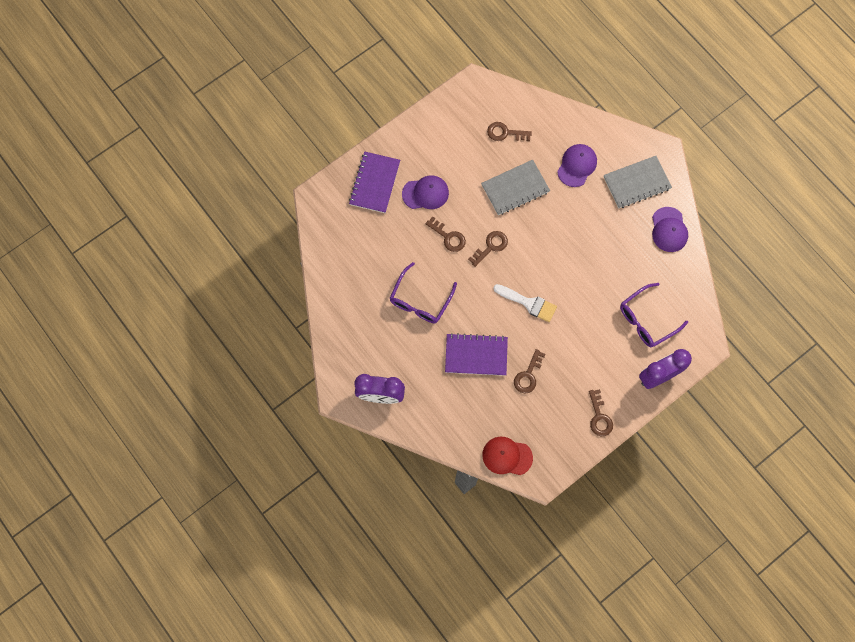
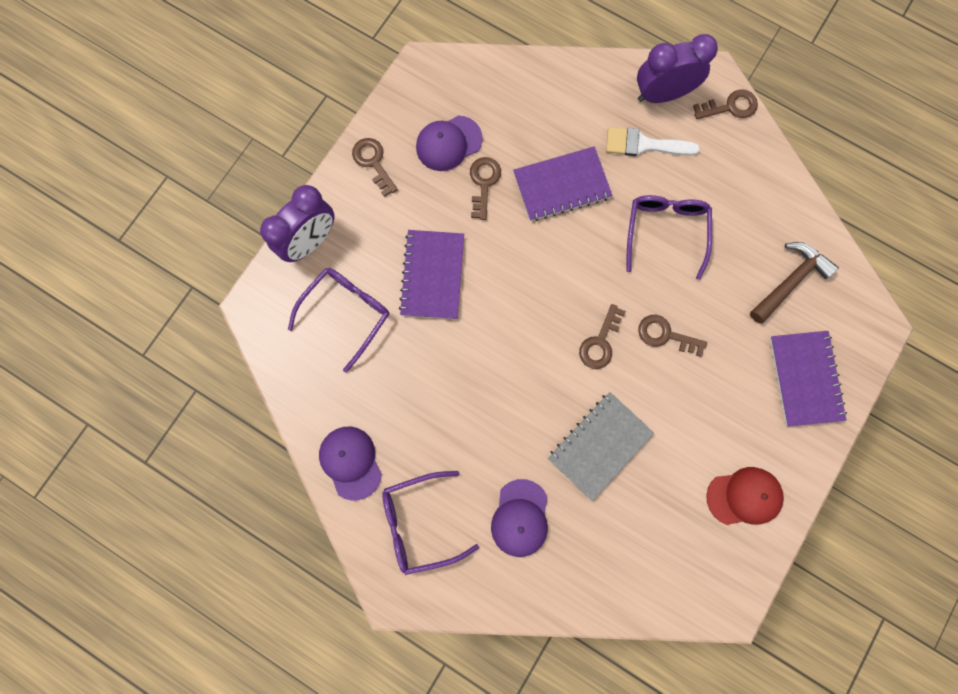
camera: 160 degrees right, 5 degrees up
purple cap [402,175,449,209] -> purple cap moved to [416,115,482,171]
red cap [482,437,533,475] -> red cap moved to [706,467,784,525]
brown key [487,122,532,141] -> brown key moved to [693,89,758,119]
white brush [493,284,557,322] -> white brush moved to [606,127,700,156]
grey notebook [603,156,672,209] -> purple glasses [382,471,479,575]
none -> purple notebook [399,230,464,319]
none -> brown hammer [750,242,839,324]

